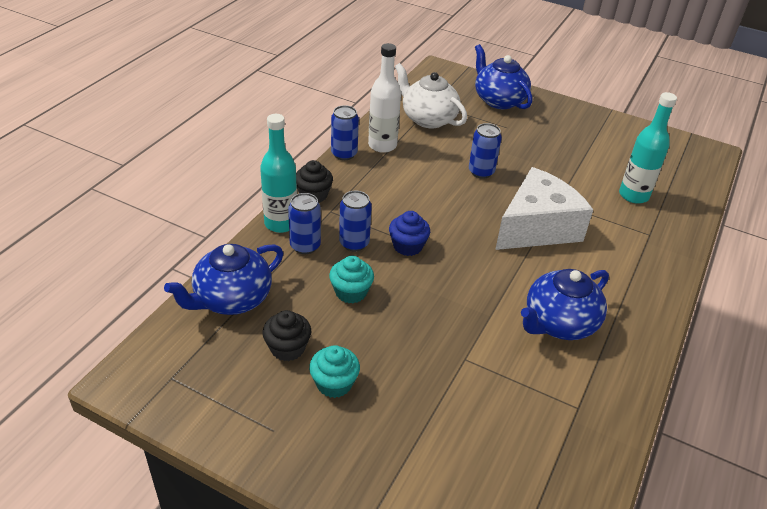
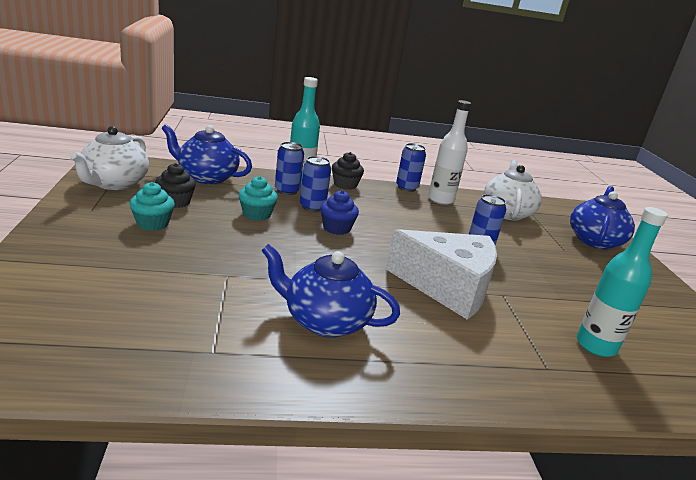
camera: 55 degrees right, 15 degrees down
none -> white teapot [70,126,149,190]

